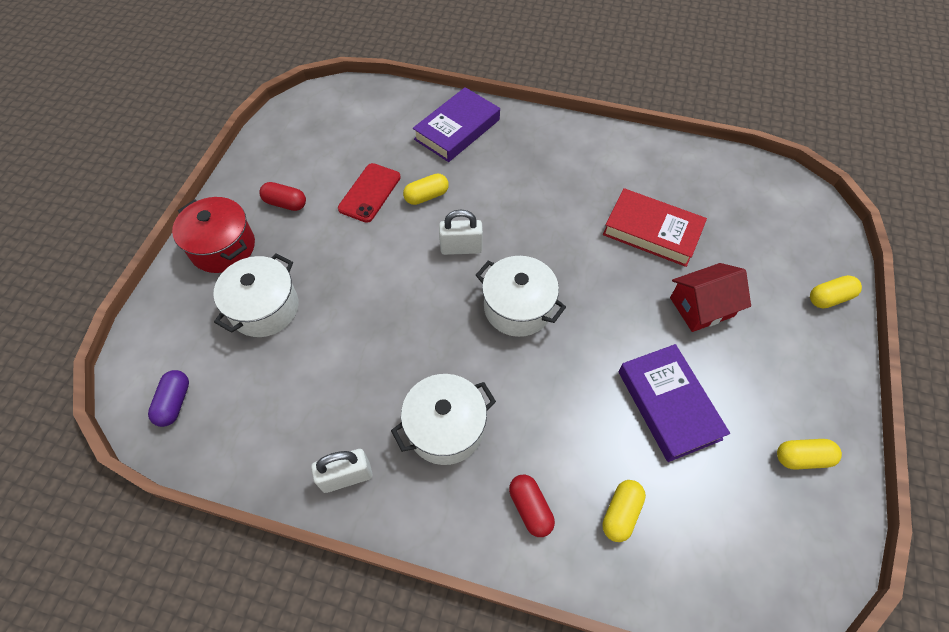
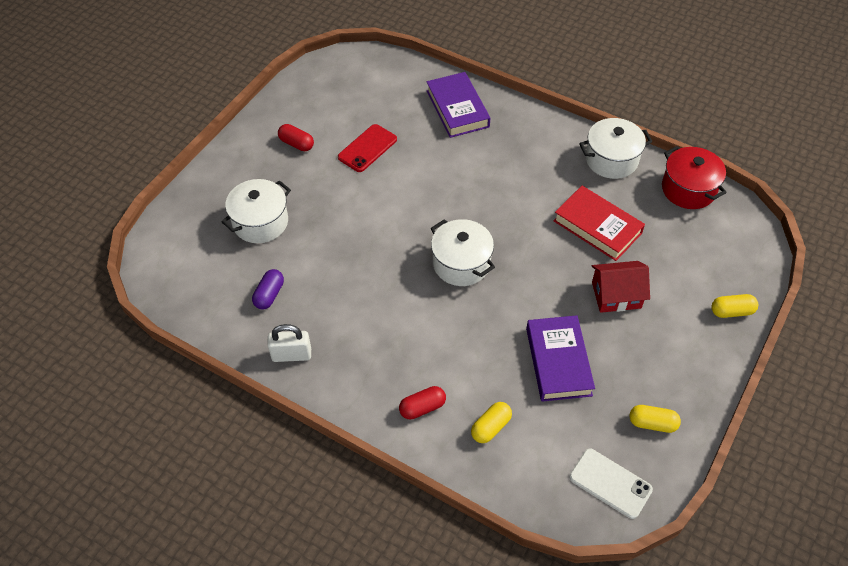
camera: 15 degrees right, 5 degrees down
purple capsule [148,370,189,427] -> purple capsule moved to [252,269,284,310]
red pot [172,197,255,273] -> red pot moved to [662,146,727,209]
white pot [391,374,496,465] -> white pot moved to [579,118,653,179]
yellow capsule [403,173,449,205] -> none
purple book [413,87,500,162] -> purple book turned 75 degrees counterclockwise [427,72,490,138]
white padlock [439,210,483,255] -> none
red capsule [509,475,555,537] -> red capsule turned 75 degrees clockwise [399,386,446,419]
none -> white phone [569,449,653,519]

